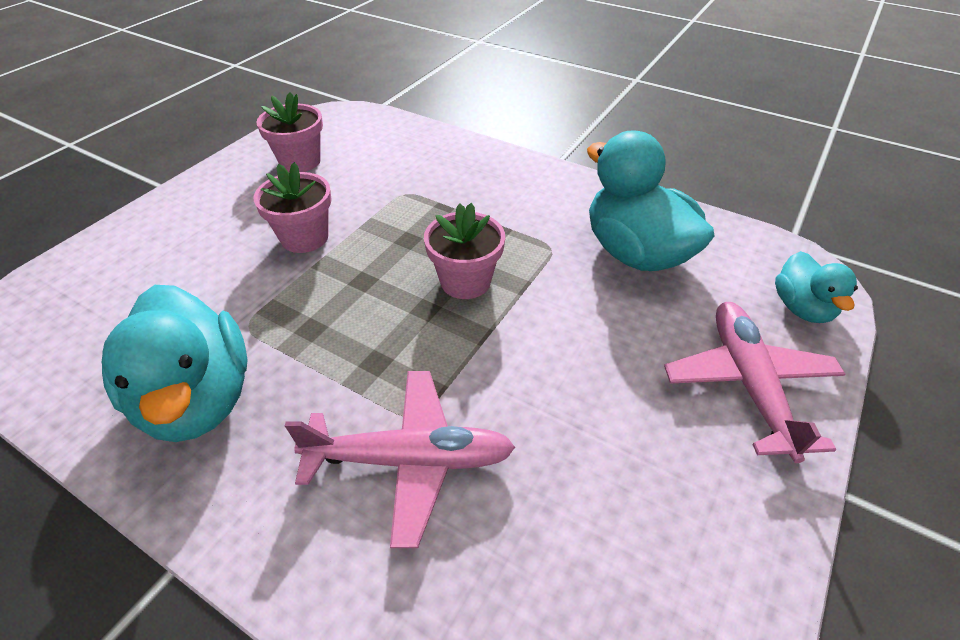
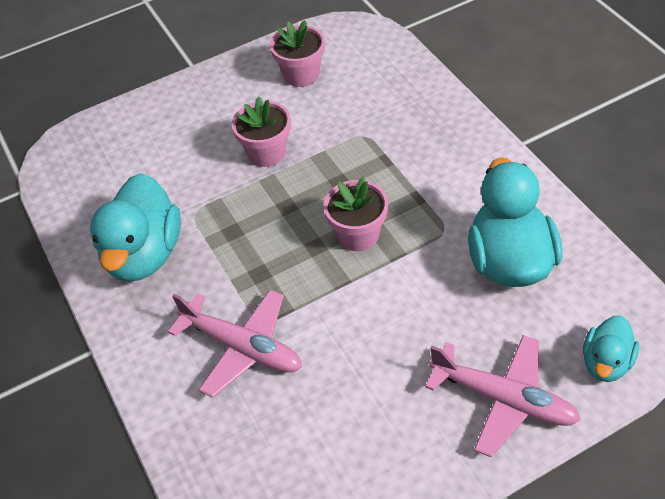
camera: 35 degrees right, 5 degrees up
pink plane [664,302,845,463] -> pink plane turned 90 degrees clockwise [425,335,581,457]

